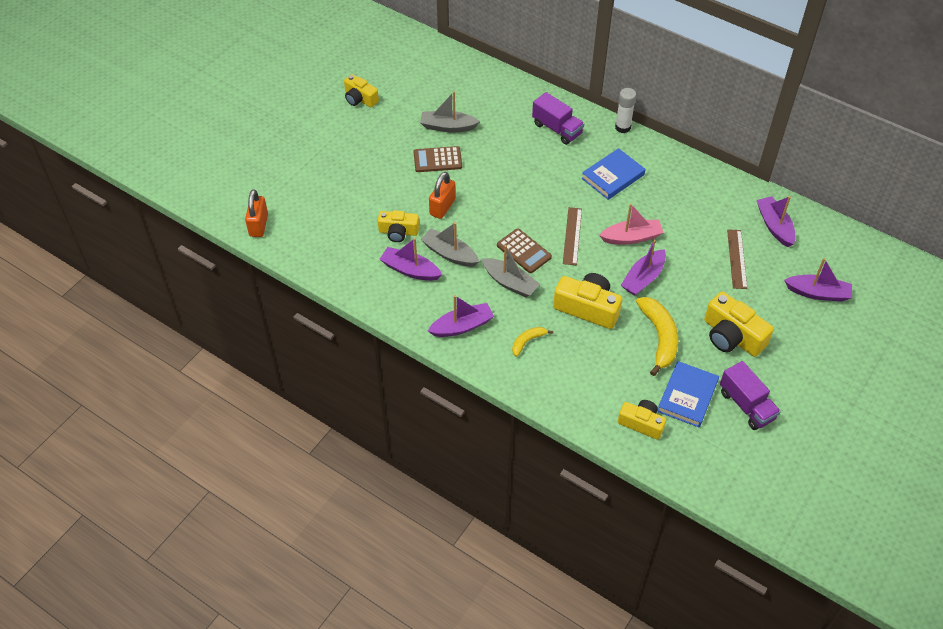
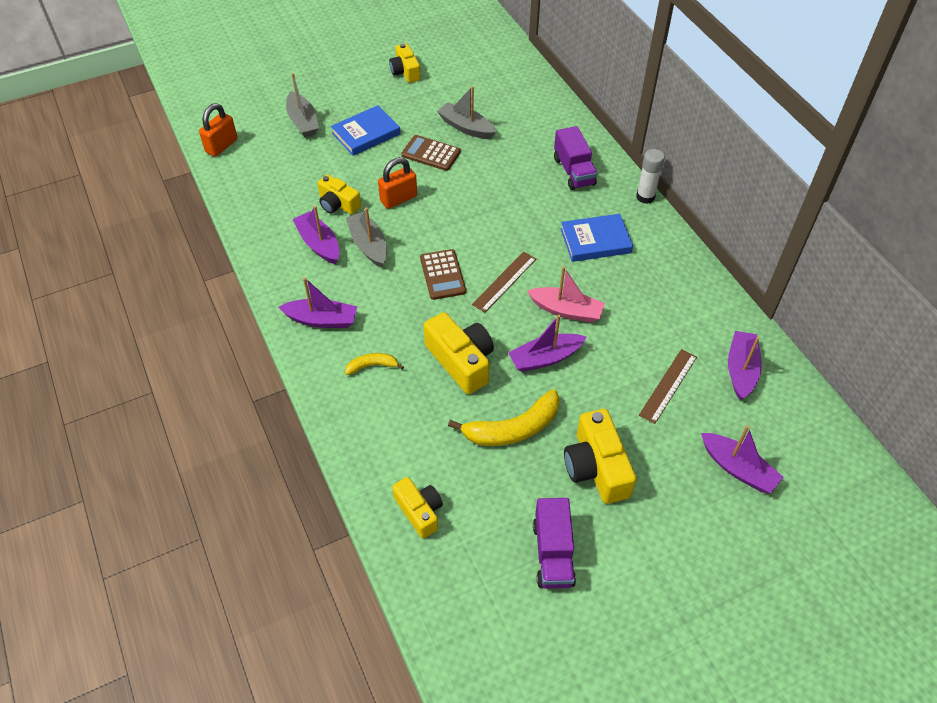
camera: 30 degrees right, 0 degrees up
grey boat [482,245,540,297] -> grey boat moved to [286,73,319,137]
yellow banana [636,297,678,376] -> yellow banana turned 45 degrees clockwise [448,389,560,446]
blue book [657,361,719,427] -> blue book moved to [331,105,400,156]

